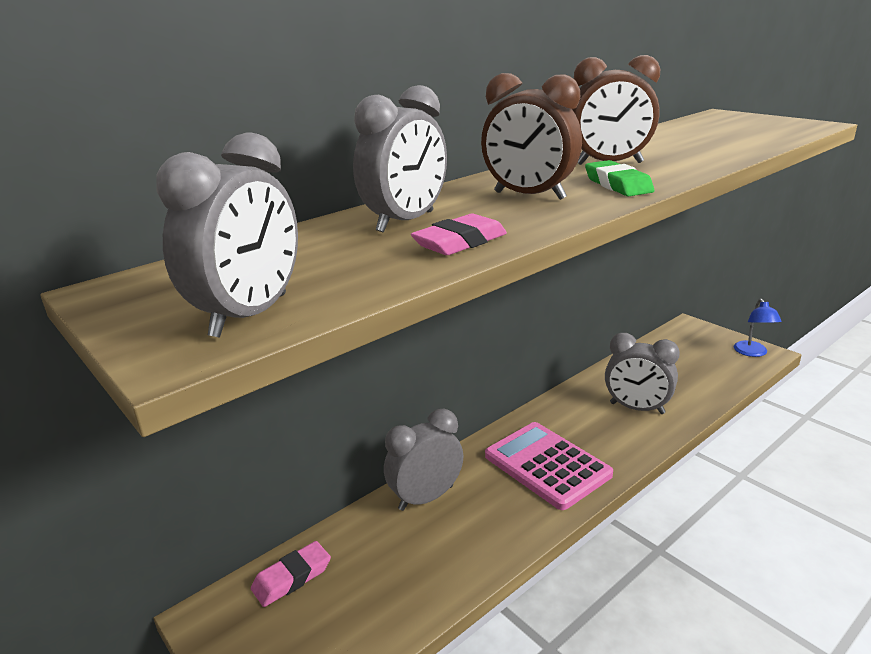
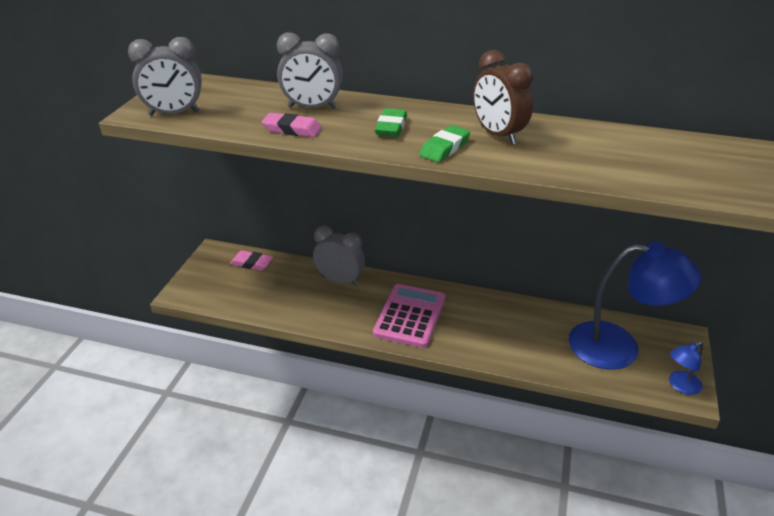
camera: 55 degrees right, 10 degrees up
brown clock [481,73,582,200] -> green eraser [375,109,407,137]
grey clock [605,333,680,414] -> none
none -> blue lamp [569,241,702,370]

